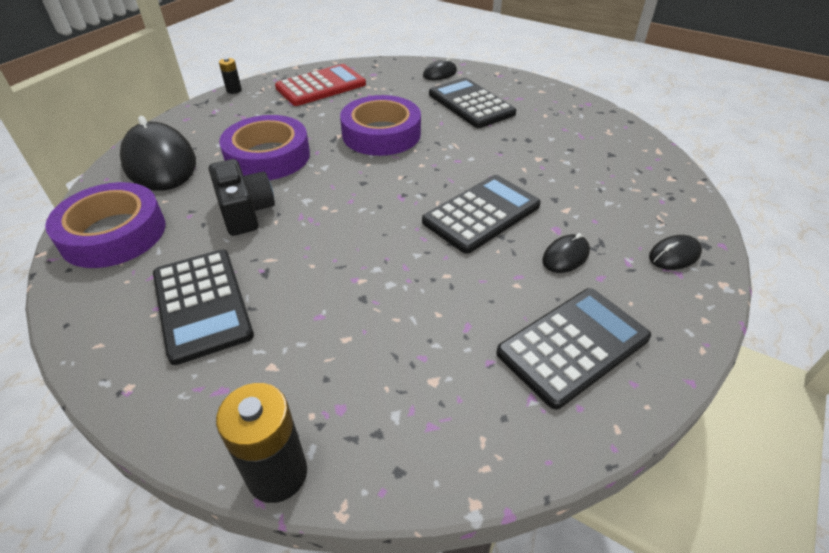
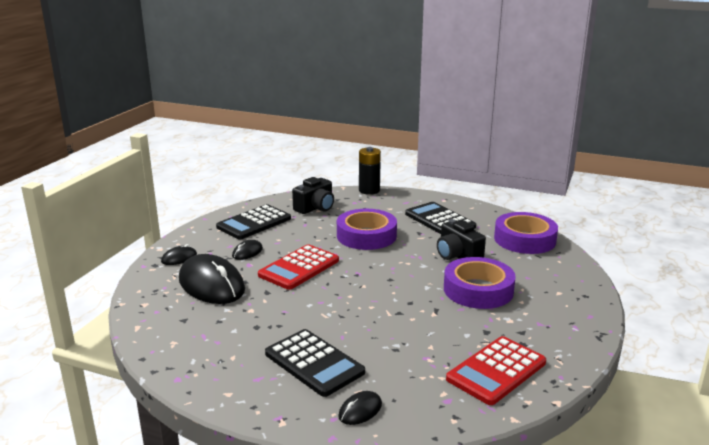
camera: 170 degrees right, 20 degrees down
black mouse [120,116,196,191] -> black mouse moved to [179,254,245,304]
black battery [219,58,242,94] -> none
purple tape [340,95,421,156] -> purple tape moved to [337,209,397,250]
black calculator [422,175,541,254] -> red calculator [258,244,339,290]
none -> black camera [292,177,334,214]

